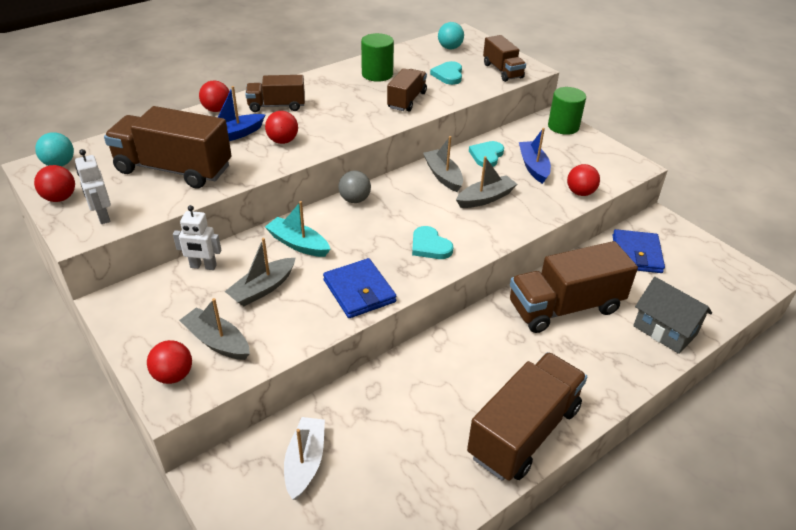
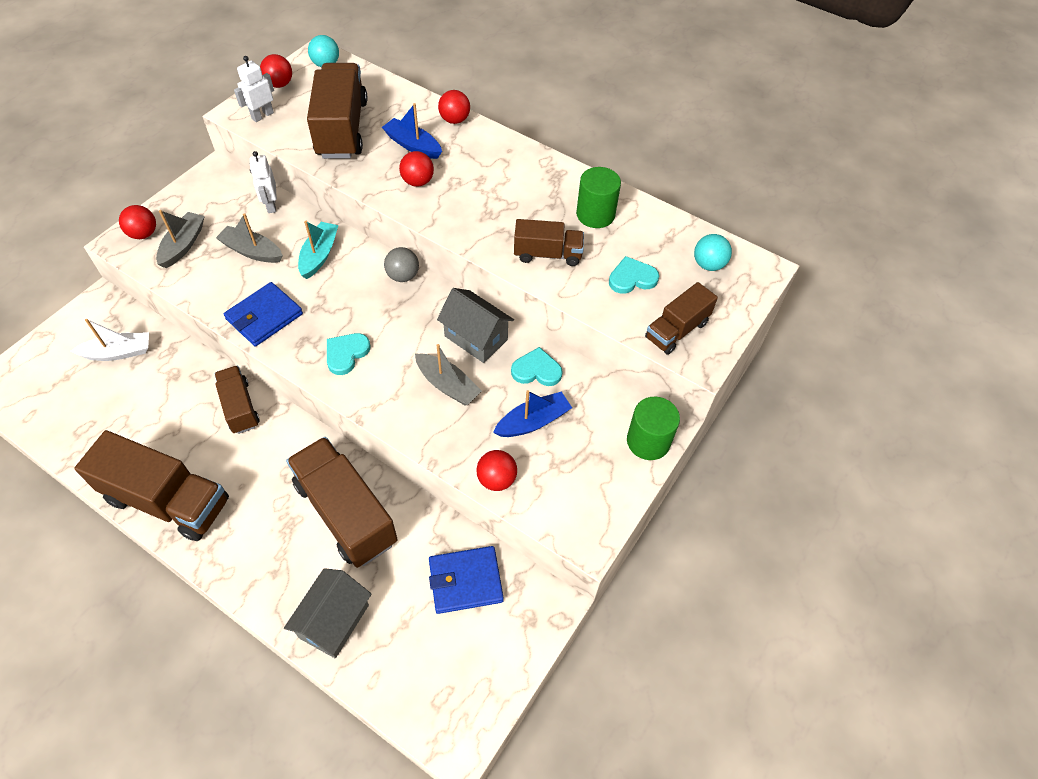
camera: 70 degrees right, 15 degrees up
brown truck [245,75,305,112] -> brown truck moved to [214,366,259,434]
grey boat [423,136,463,192] -> grey house [437,288,514,363]

